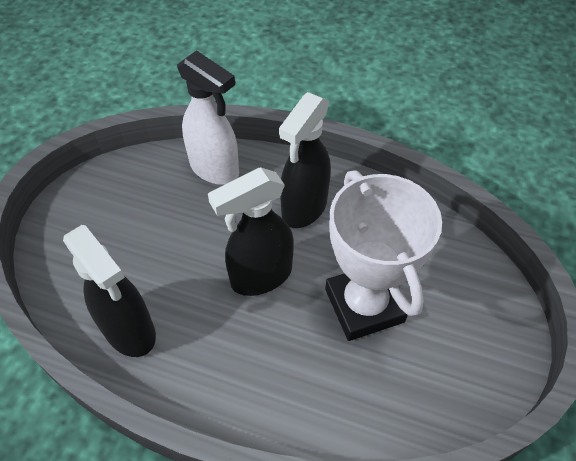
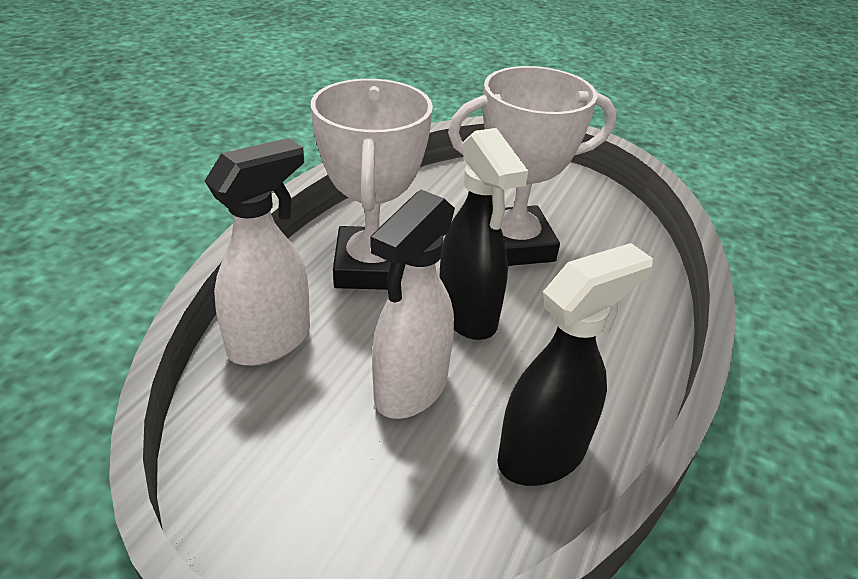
camera: 85 degrees left, 15 degrees down
black spray bottle [279,92,331,228] -> white trophy [311,79,433,290]
none -> white spray bottle [370,190,455,419]

